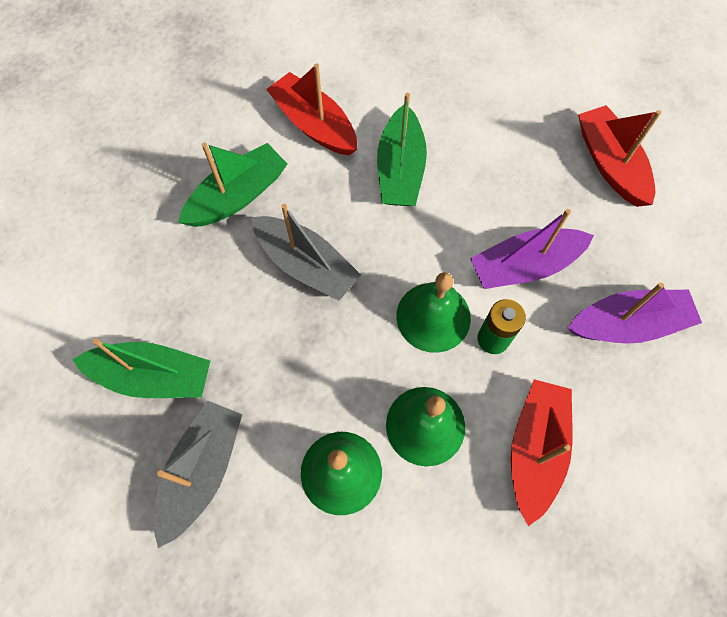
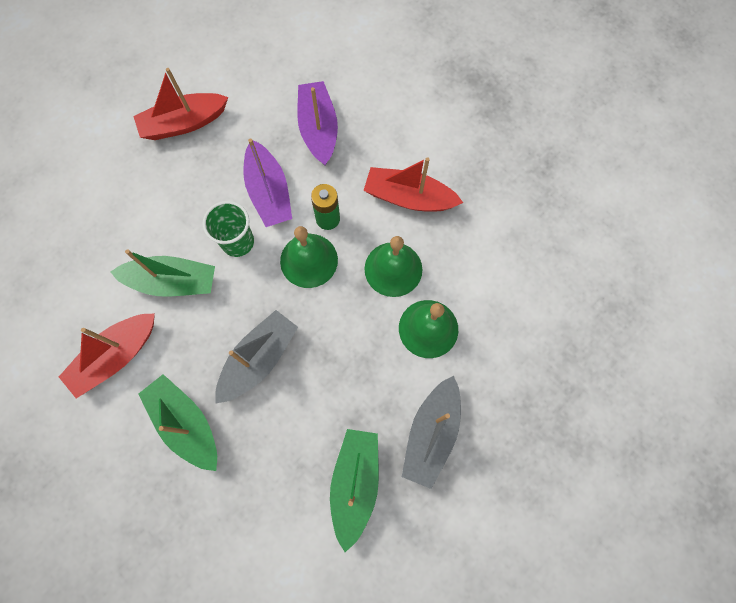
camera: 90 degrees left, 5 degrees up
grey boat [154,400,242,548] -> grey boat turned 90 degrees counterclockwise [402,376,461,489]
none -> green cup [202,201,254,257]

